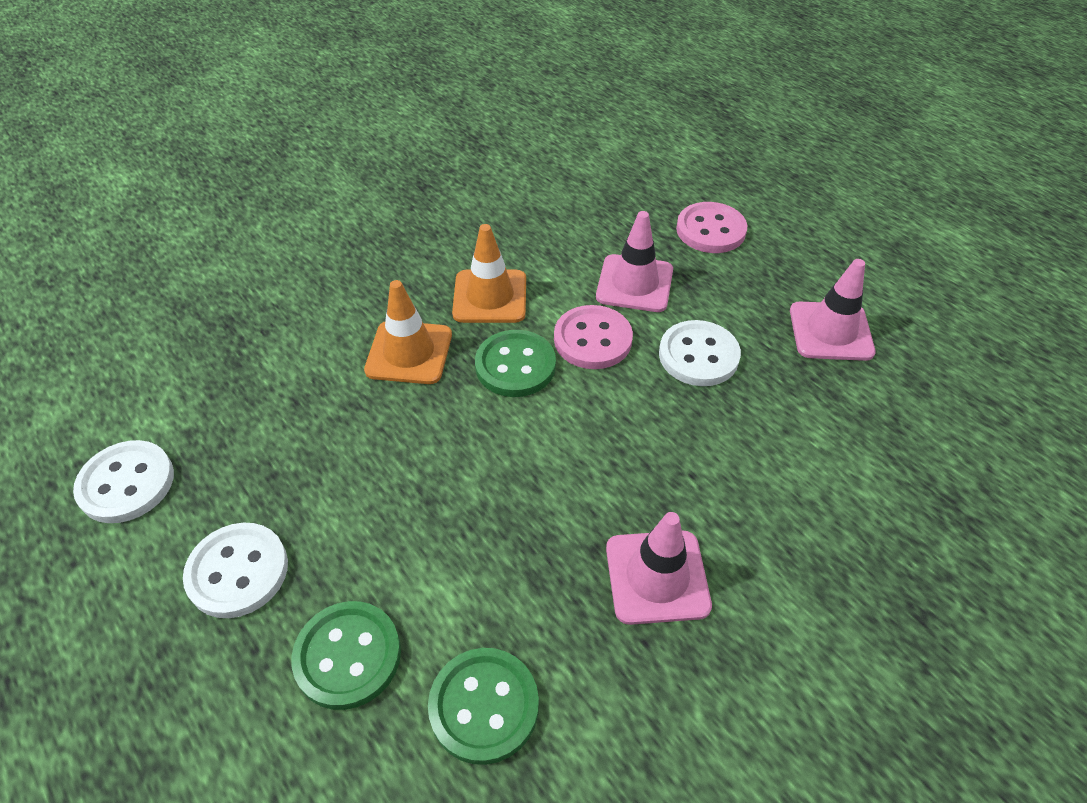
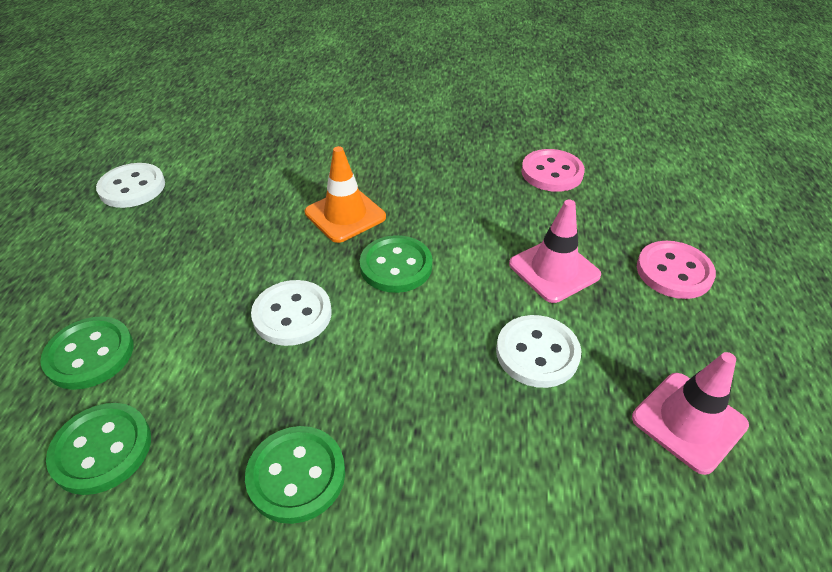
camera: 45 degrees right, 5 degrees down
white button [183,523,288,618] -> white button moved to [251,280,332,346]
orange traffic cone [452,224,526,323] -> none
pink button [554,305,633,369] -> pink button moved to [521,149,585,192]
pink traffic cone [606,512,712,625] -> green button [245,426,345,524]

